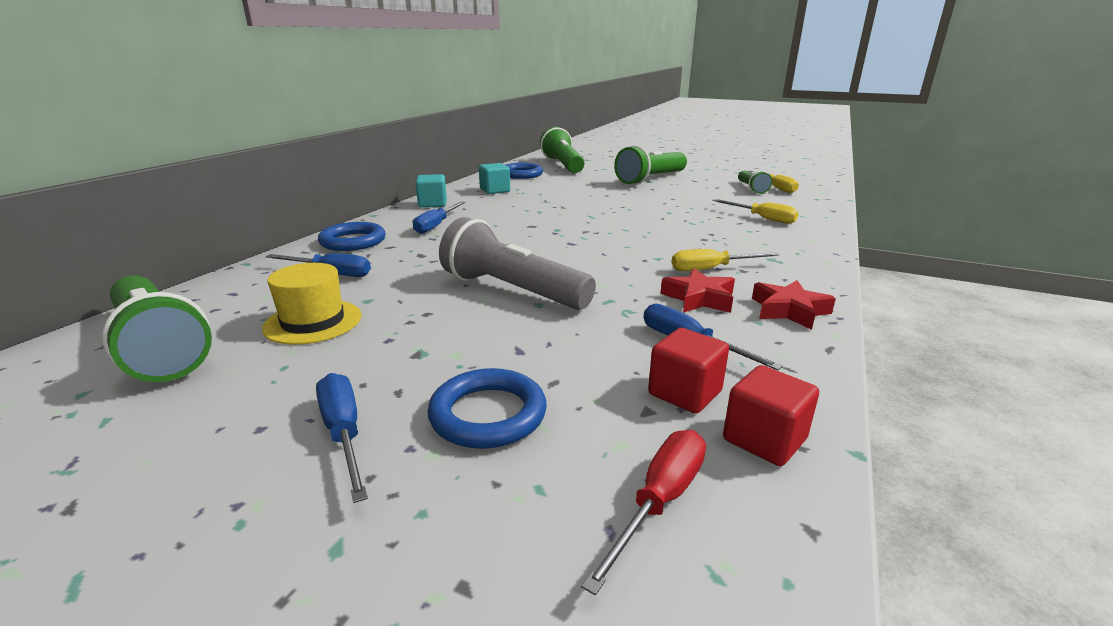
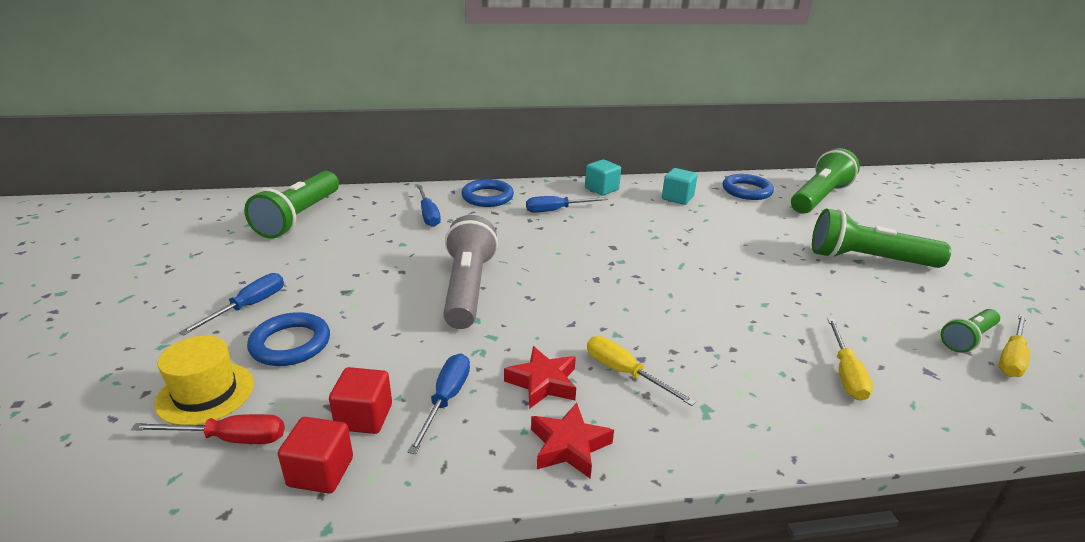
camera: 55 degrees right, 5 degrees up
yellow hat [262,263,361,345] -> yellow hat moved to [155,335,254,425]

